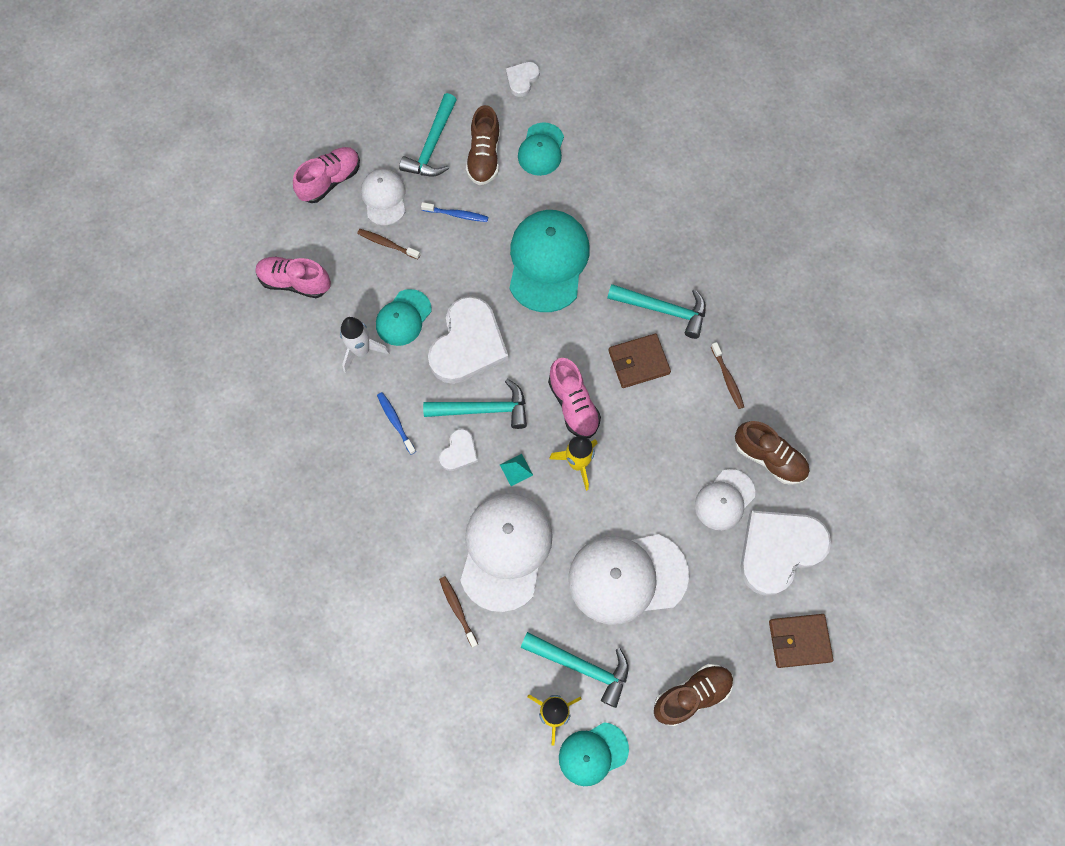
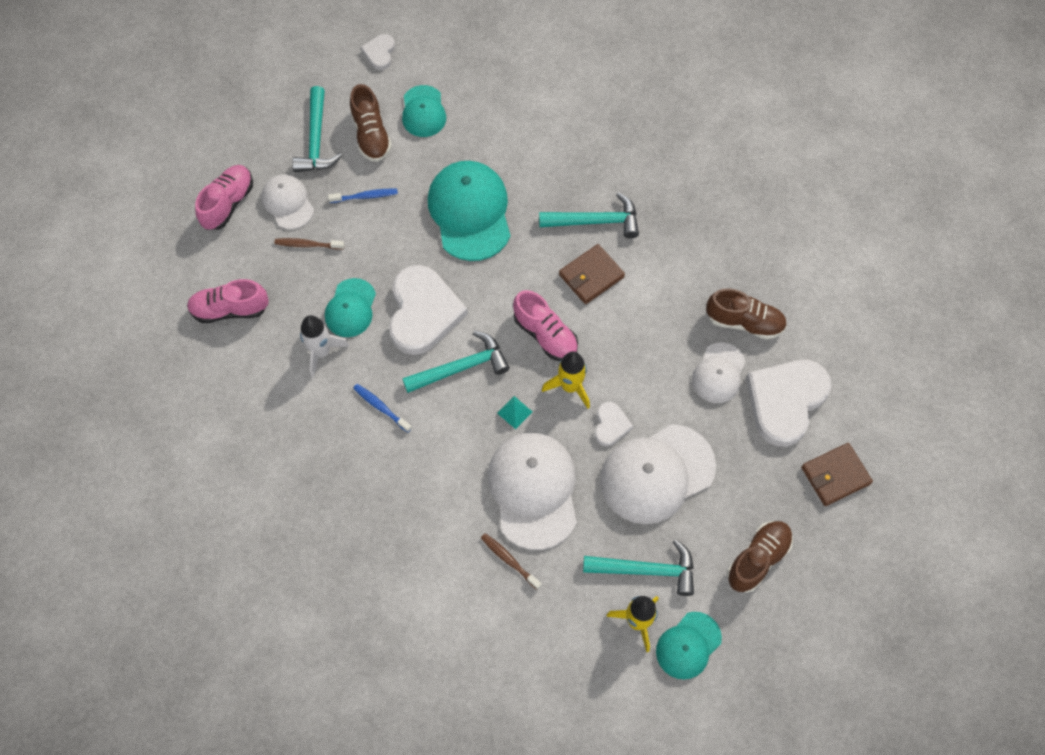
camera: 20 degrees left, 5 degrees down
white heart [439,429,478,471] -> white heart moved to [595,402,633,446]
brown toothbrush [711,342,744,409] -> none

